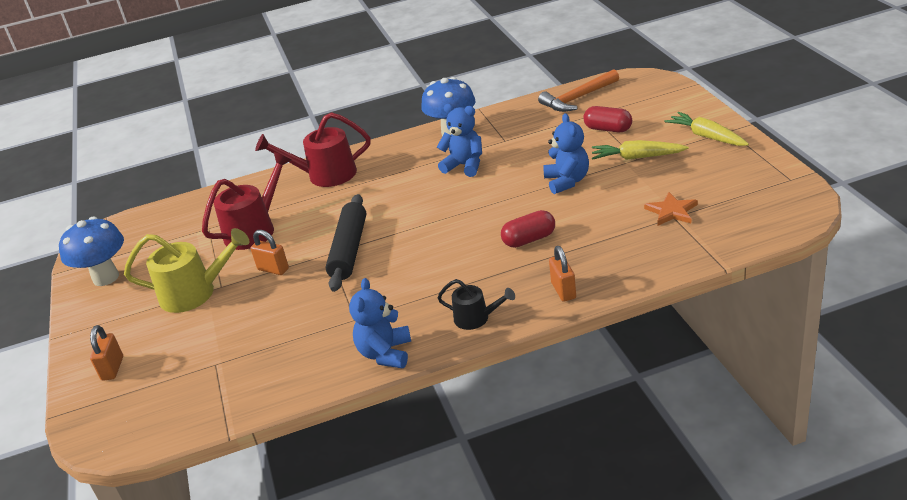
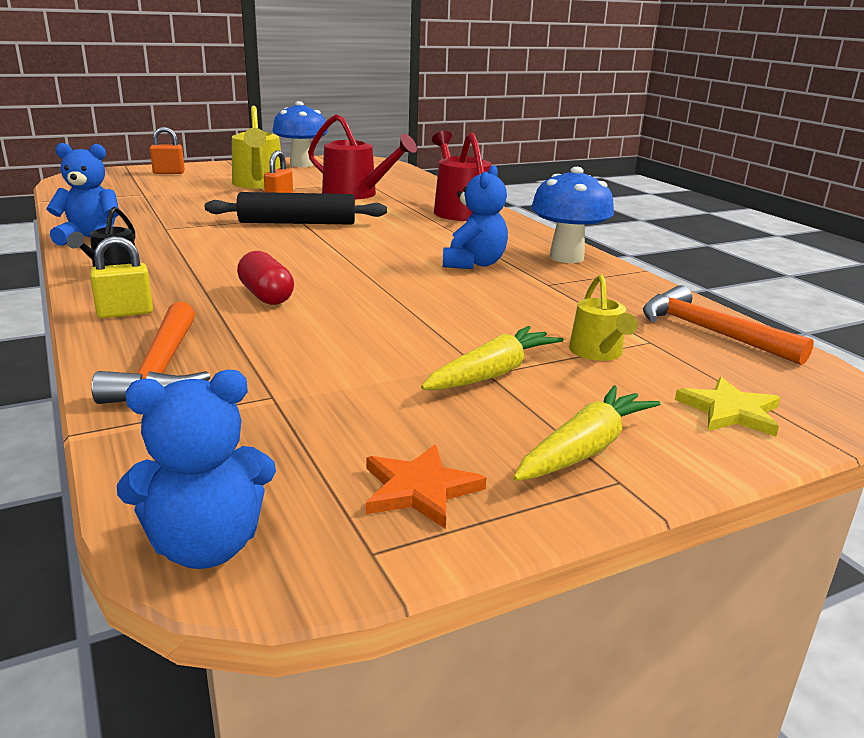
camera: 75 degrees right, 10 degrees down
blue teddy bear [543,113,589,194] -> blue teddy bear moved to [117,370,276,569]
orange padlock [549,246,576,302] -> yellow padlock [90,236,153,318]
red capsule [583,106,632,132] -> yellow watering can [569,274,638,361]
yellow carrot [592,140,689,160] -> yellow carrot turned 45 degrees clockwise [421,326,564,390]
orange star [644,192,698,226] -> orange star moved to [366,445,486,529]
none -> orange hammer [91,302,210,404]
none -> yellow star [675,377,780,436]

